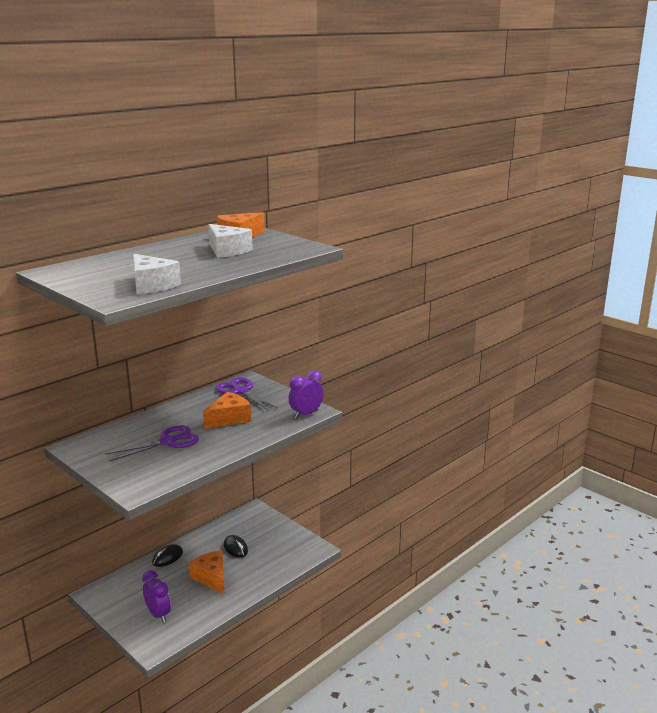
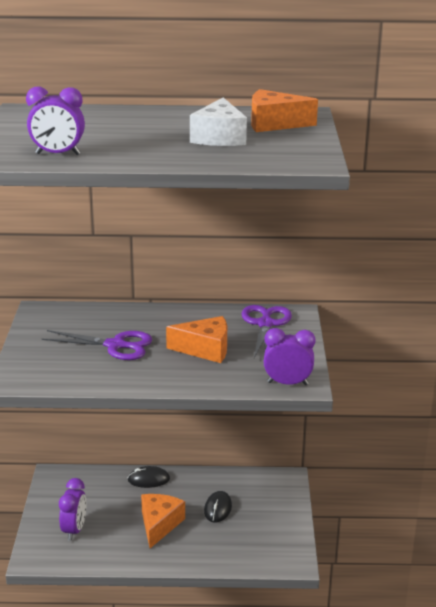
camera: 45 degrees right, 5 degrees up
white cheese [133,254,181,294] -> purple clock [26,87,85,155]

